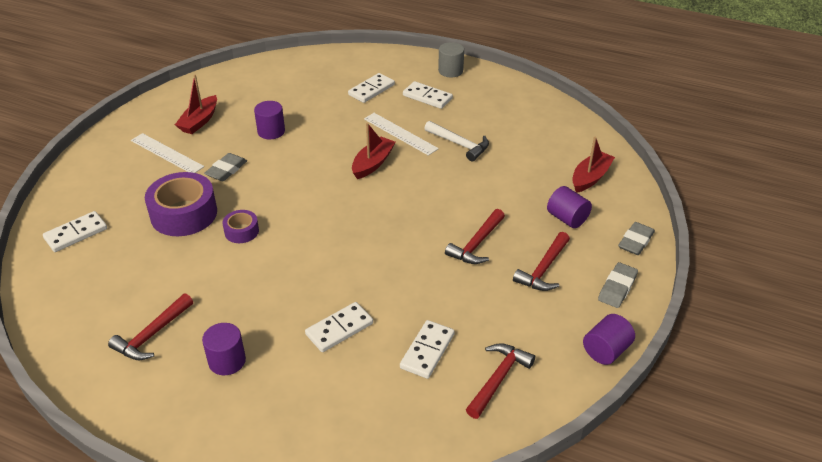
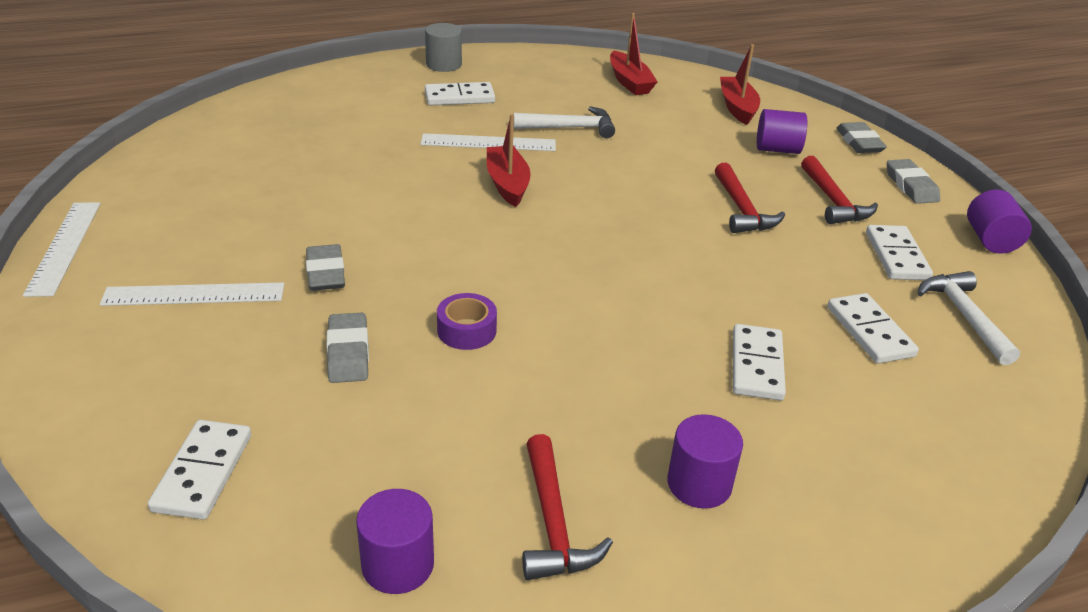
camera: 45 degrees left, 5 degrees down
purple tape [145,172,217,236] -> grey eraser [327,313,369,383]
red boat [175,75,217,134] -> red boat moved to [610,13,658,95]
purple cylinder [254,101,285,139] -> purple cylinder moved to [356,489,434,594]
white domino [348,73,395,103] -> white domino moved to [866,225,933,280]
red hammer [466,343,535,419] -> white hammer [917,271,1020,365]
none -> white ruler [23,202,101,297]

